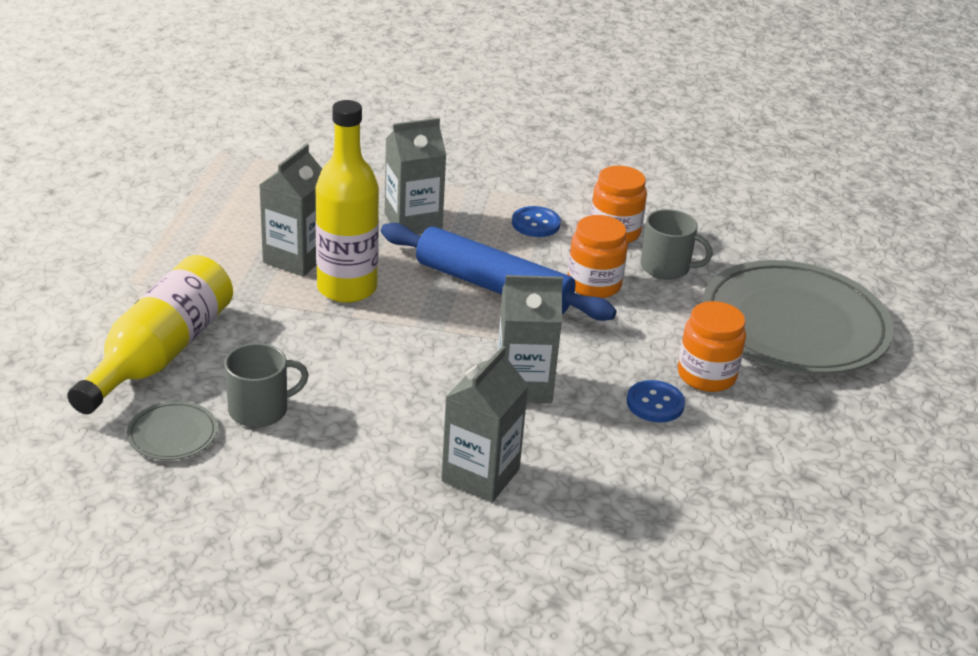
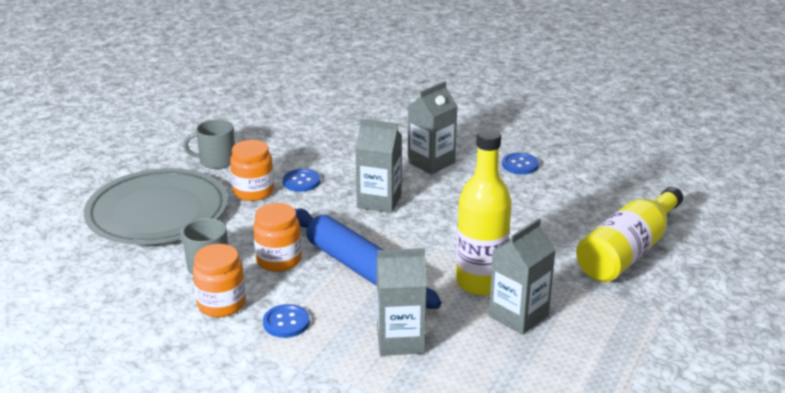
camera: 160 degrees left, 5 degrees down
grey plate [127,401,218,460] -> none
grey mug [224,343,309,427] -> grey mug moved to [183,119,235,169]
none -> blue button [502,153,539,174]

